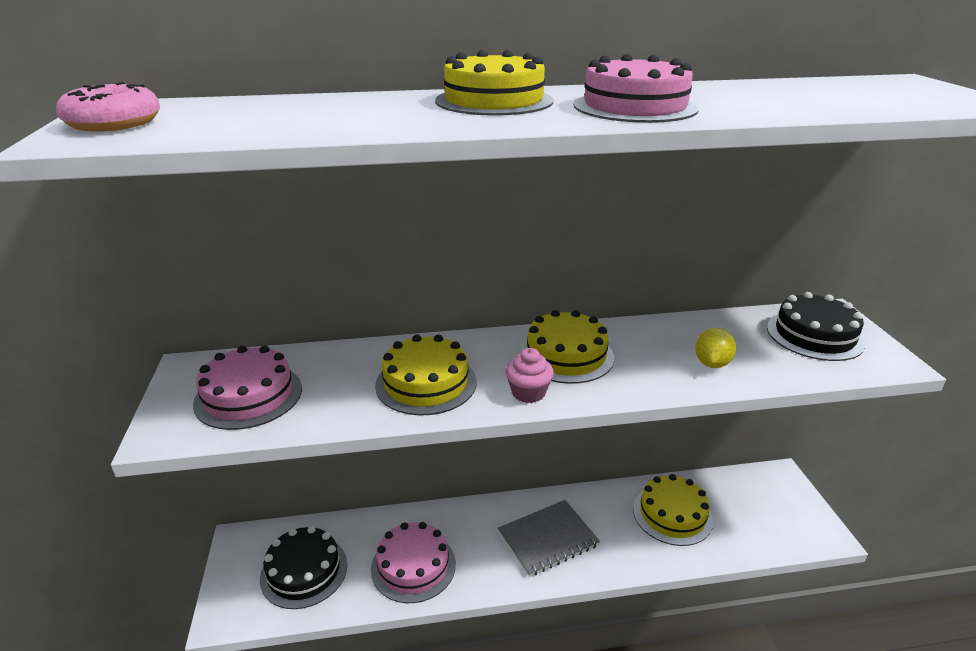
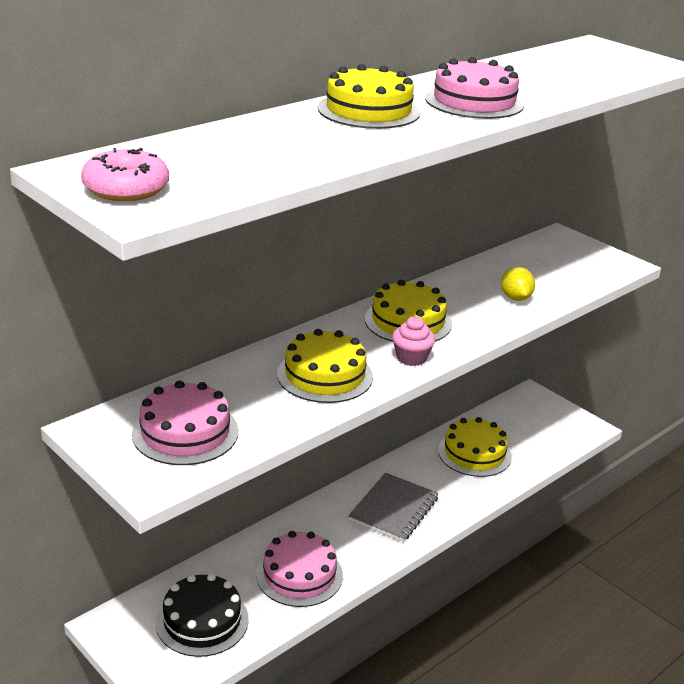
camera: 35 degrees left, 0 degrees up
black cake [767,292,866,361] -> none

